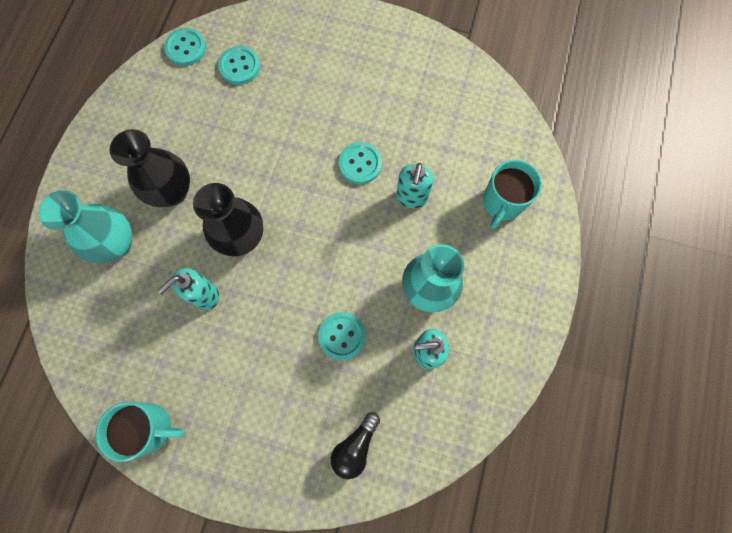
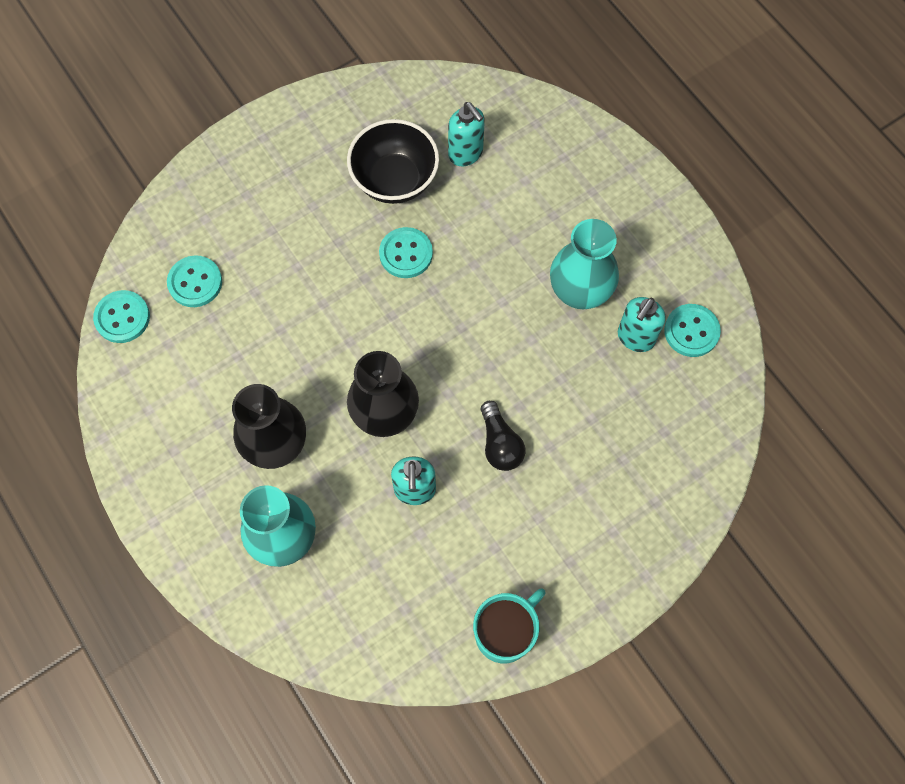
camera: 50 degrees left, 5 degrees down
turquoise button [318,312,366,360] -> turquoise button moved to [664,304,721,357]
black light bulb [331,412,380,479] -> black light bulb moved to [481,401,525,471]
turquoise soap dispenser [396,163,434,208] -> turquoise soap dispenser moved to [448,102,485,166]
turquoise mug [483,160,542,229] -> none
none -> black bowl [347,119,439,204]

